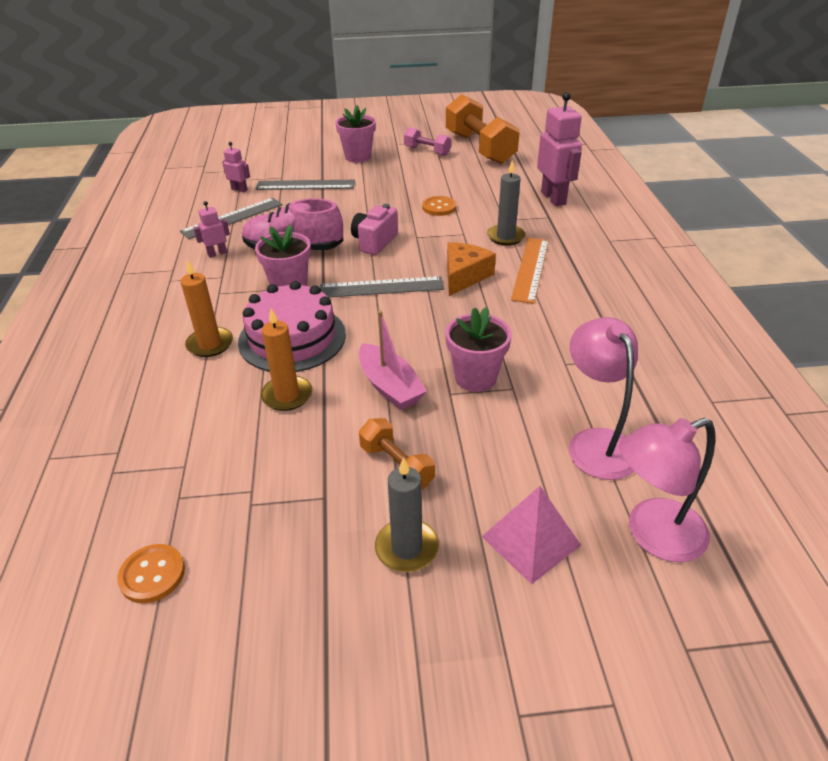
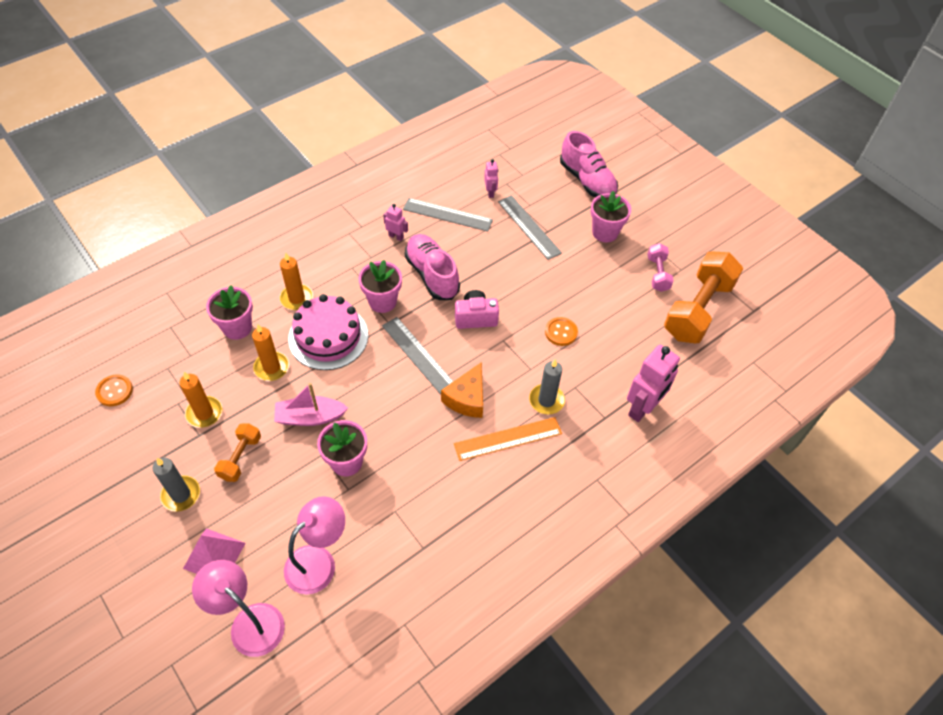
camera: 55 degrees right, 15 degrees up
pink boat [359,310,427,410] -> pink boat turned 60 degrees clockwise [274,383,348,426]
orange cheese [447,242,496,296] -> orange cheese turned 120 degrees clockwise [441,362,483,418]
none -> orange candle [179,372,222,428]
none -> pink flower pot [206,285,253,340]
none -> pink shoe [560,131,618,197]

